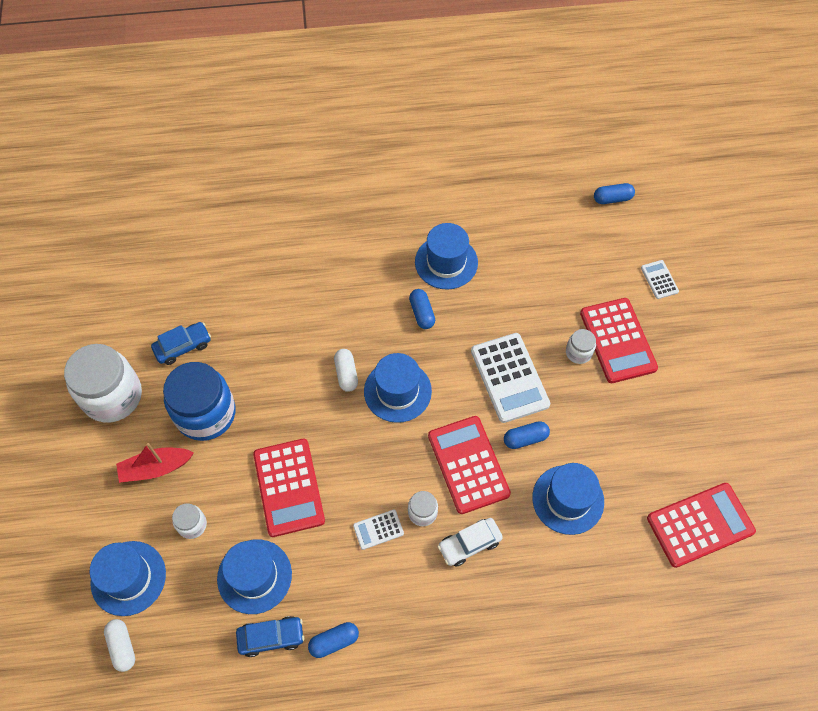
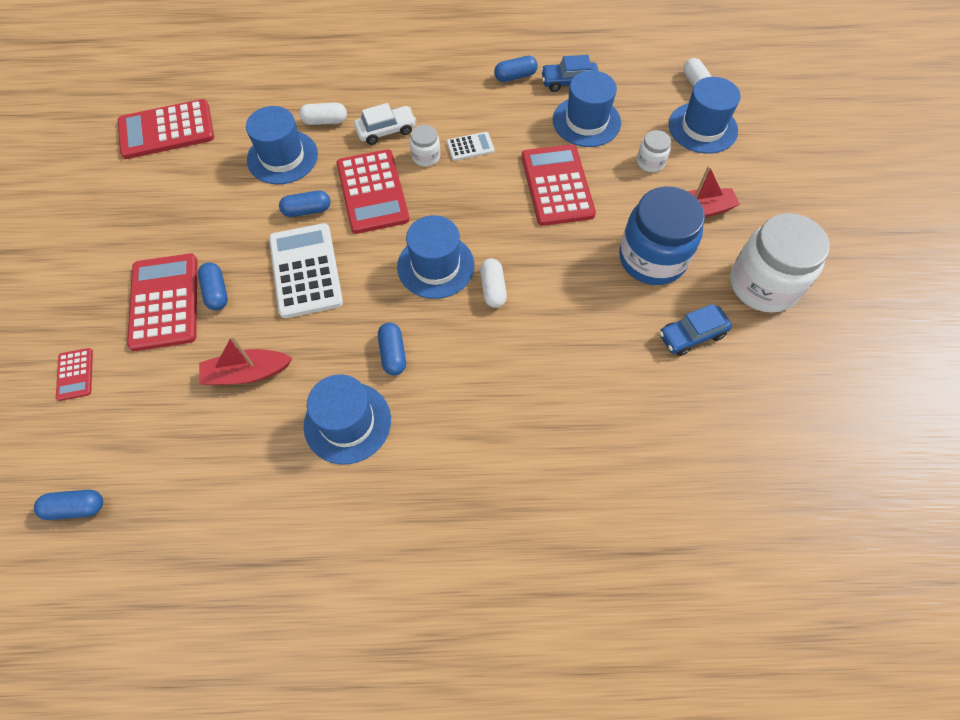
camera: 175 degrees left, 0 degrees up
white jar [566,329,596,364] -> blue capsule [198,262,228,311]
white calculator [641,260,679,299] -> red calculator [56,348,93,401]
none -> red boat [199,335,292,385]
none -> white capsule [299,103,347,125]

